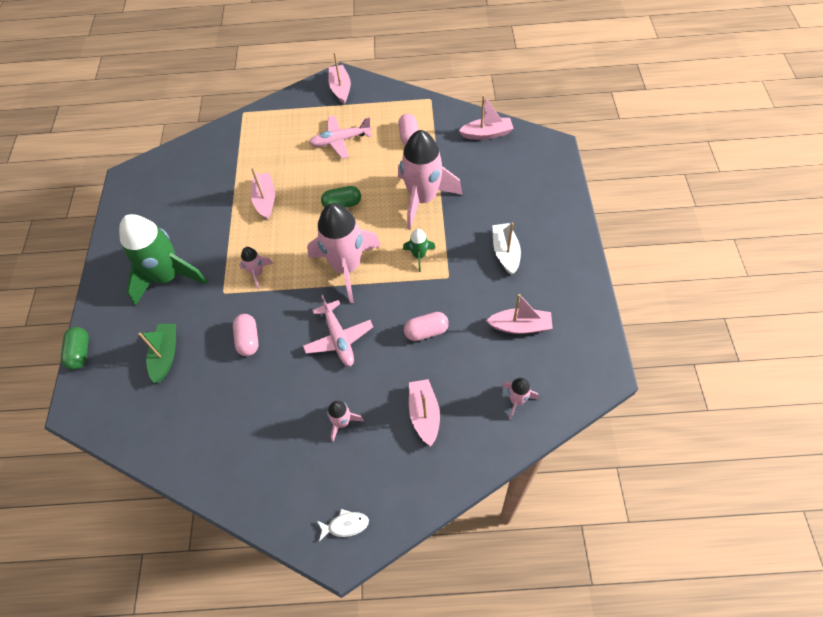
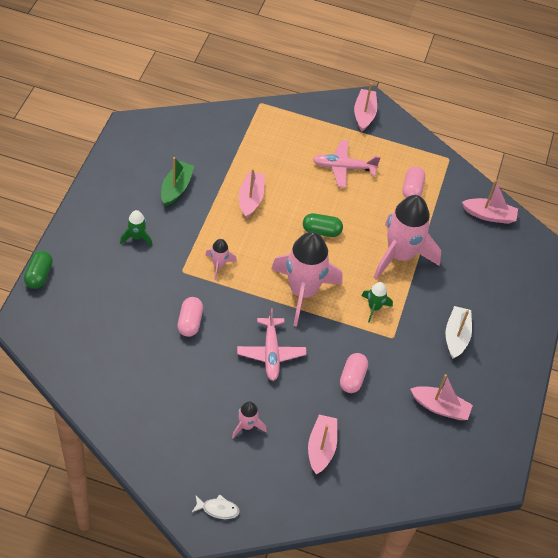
camera: 10 degrees right, 5 degrees down
green rocket [119,214,208,306] -> green rocket [120,210,153,246], size x0.45
green boat [138,324,176,383] -> green boat moved to [161,157,194,206]
pink capsule [404,312,449,341] -> pink capsule turned 75 degrees counterclockwise [340,353,368,393]
pink rocket [502,378,538,420] -> none

